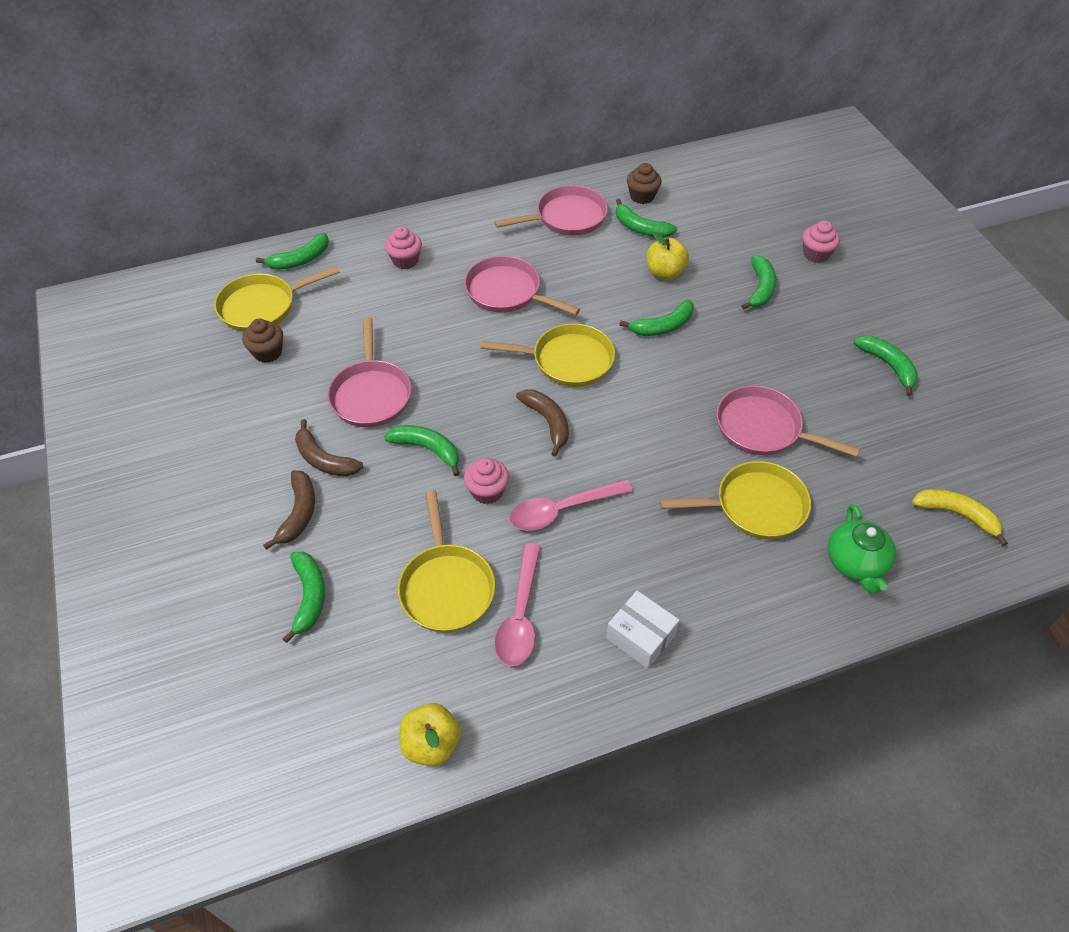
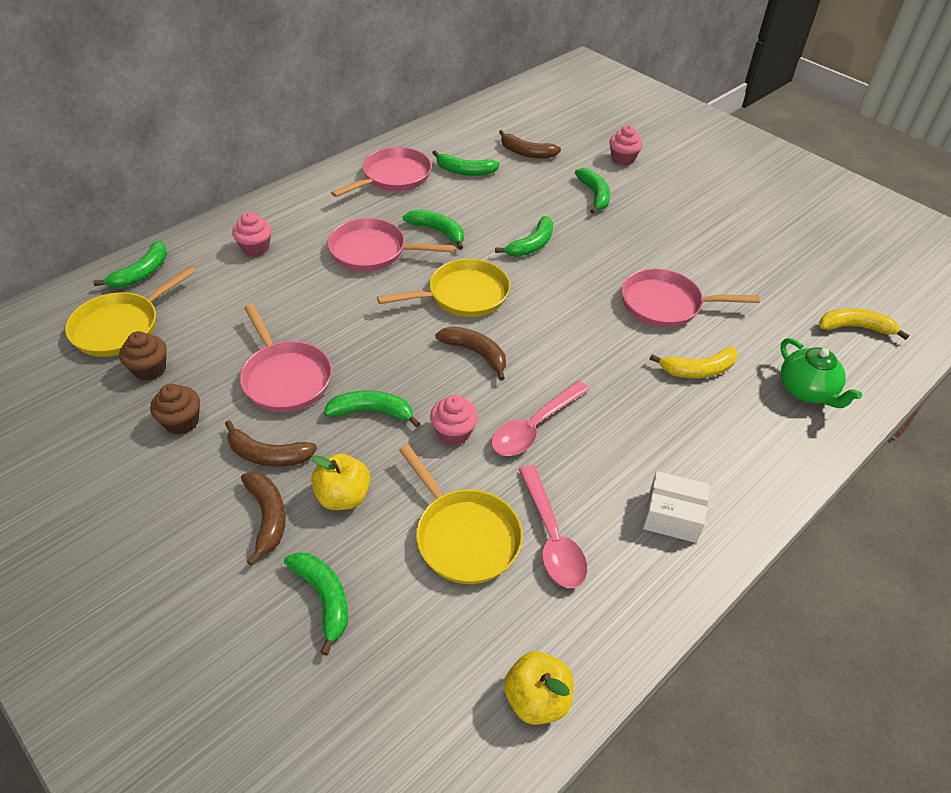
camera: 25 degrees left, 5 degrees down
brown cupcake [627,163,661,204] -> brown cupcake moved to [150,384,200,435]
yellow apple [647,232,689,280] -> yellow apple moved to [311,454,370,510]
yellow pan [660,461,811,539] -> yellow banana [650,346,738,378]
green banana [854,336,918,396] -> green banana moved to [403,209,464,250]
none -> brown banana [499,130,561,159]

